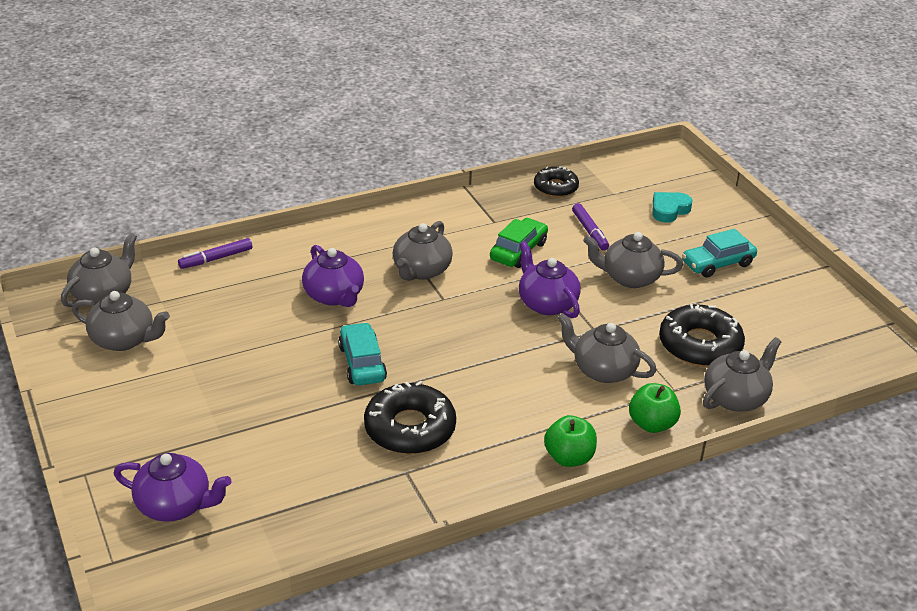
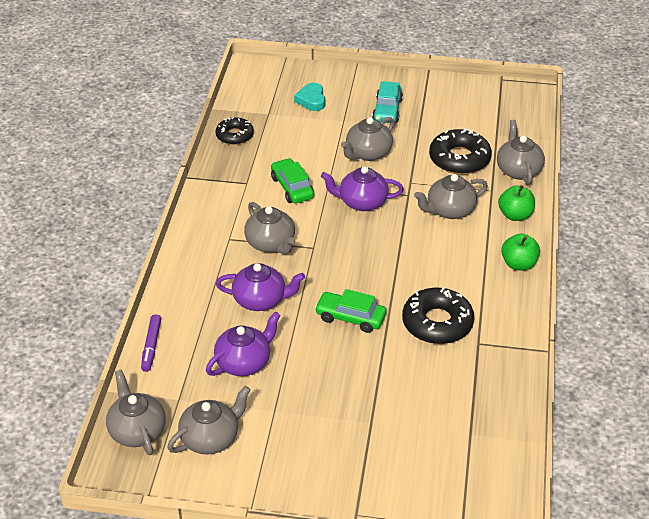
camera: 55 degrees left, 5 degrees up
purple teapot [114,453,231,522] -> purple teapot moved to [206,311,281,376]
turquoise car [338,322,387,385] -> green car [315,289,386,333]
purple marker [572,203,609,251] -> none

